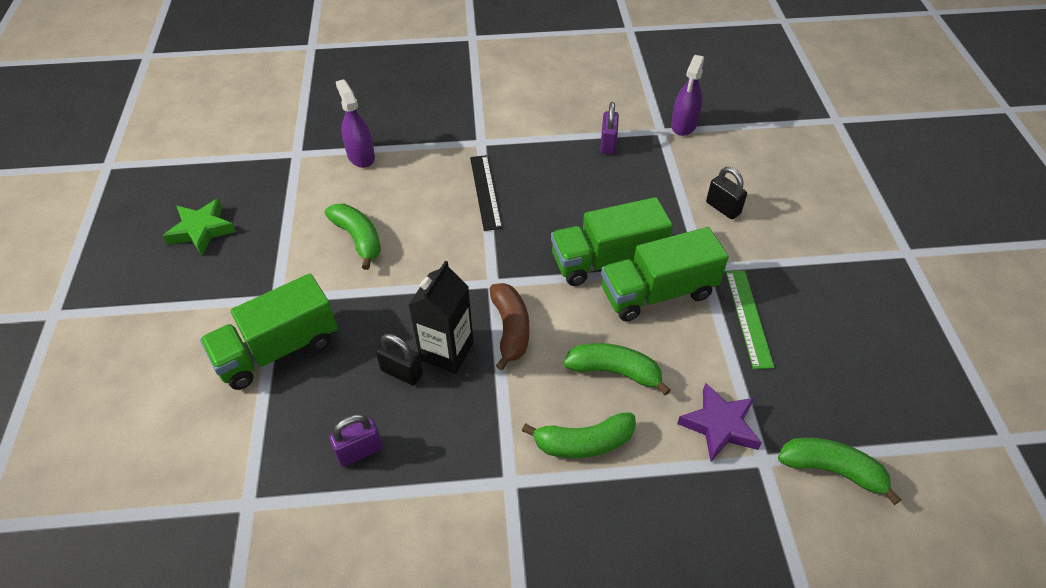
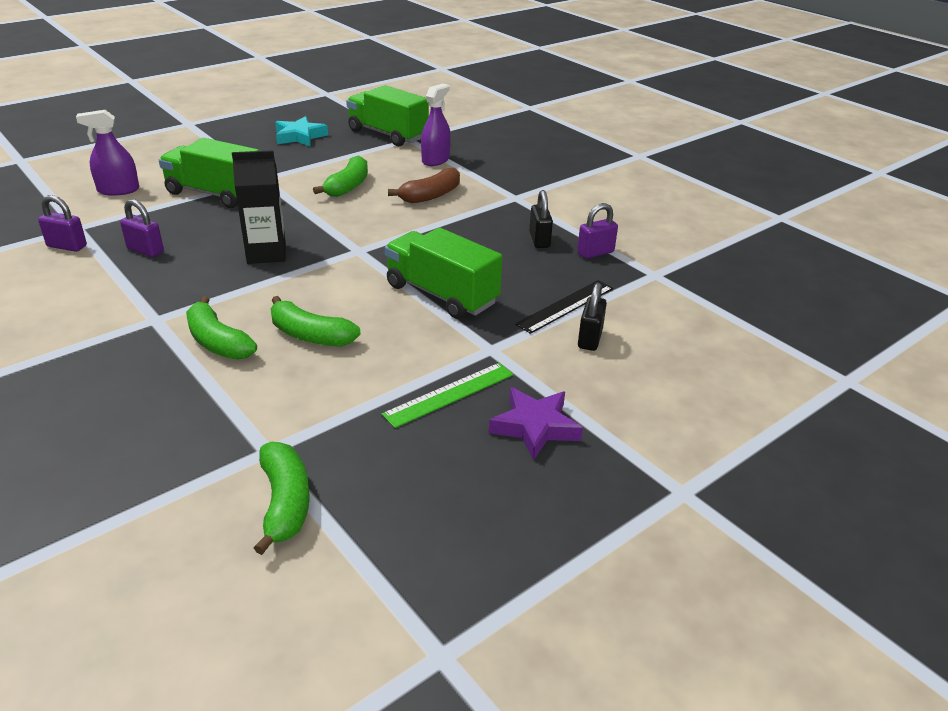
camera: 55 degrees right, 15 degrees down
green star [163,198,236,255] -> turquoise star [275,116,328,146]
black padlock [376,334,423,385] -> black padlock moved to [529,190,553,248]
black ruler [470,155,502,231] -> black ruler moved to [515,280,613,334]
brown banana [489,283,529,371] -> brown banana moved to [388,168,460,203]
green banana [563,343,671,396] -> green banana turned 135 degrees clockwise [271,296,361,346]
green truck [601,227,729,321] -> green truck moved to [346,85,429,146]
purple spray bottle [671,55,704,136] -> purple spray bottle moved to [76,110,139,196]
purple star [677,383,762,462] -> purple star moved to [489,387,583,460]
none -> purple padlock [38,195,87,252]

